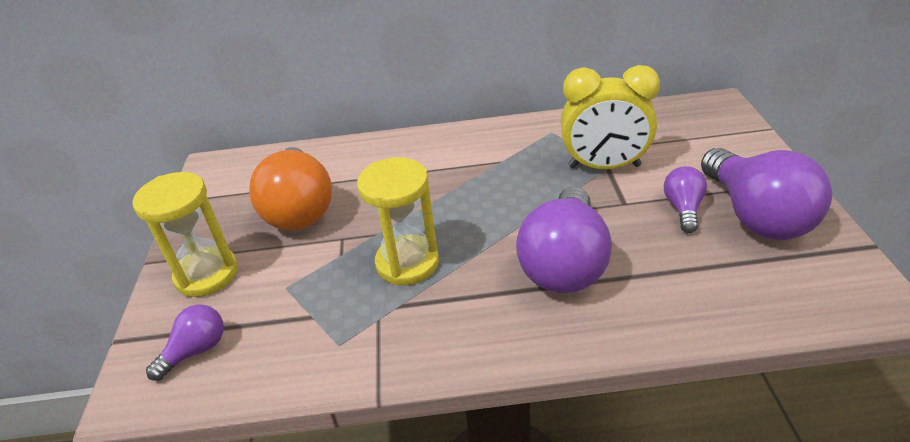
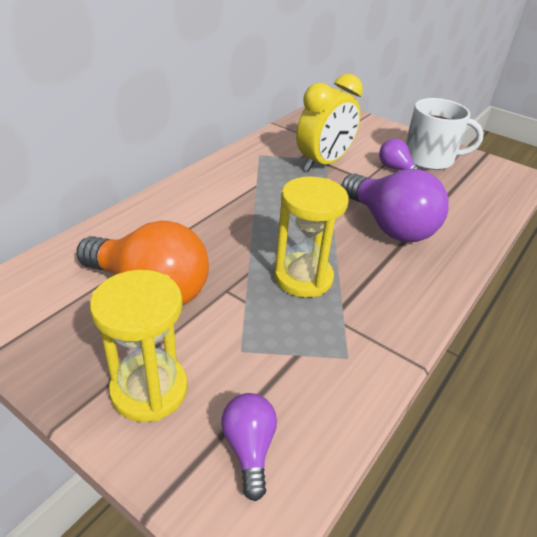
camera: 55 degrees left, 0 degrees up
purple light bulb [701,148,832,240] -> white mug [406,98,484,170]

